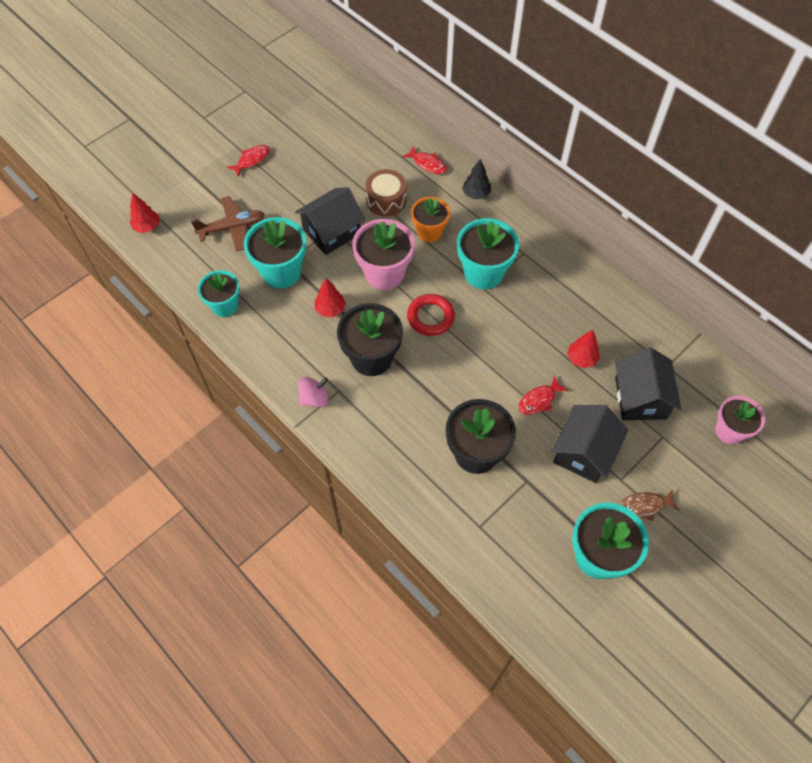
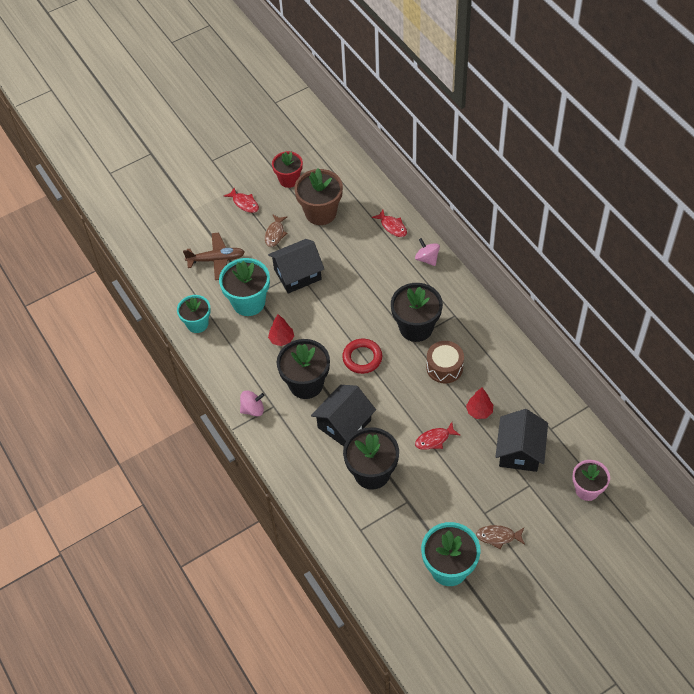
camera: 15 degrees right, 5 degrees down
red tree [130,193,159,233] -> none
red fish [227,145,270,177] -> red fish turned 75 degrees clockwise [224,188,259,213]
pink flower pot [352,219,415,290] -> none
brown drum [366,169,406,216] -> brown drum moved to [426,341,464,383]
orange flower pot [411,197,450,242] -> none
turquoise flower pot [457,218,519,289] -> black flower pot [391,283,443,342]
black tree [462,159,491,199] -> pink spinning top [415,238,440,266]
black house [551,405,628,483] -> black house moved to [311,385,376,446]
none -> brown fish [265,215,287,247]
none -> red flower pot [272,151,303,188]
none -> brown flower pot [294,168,343,225]

